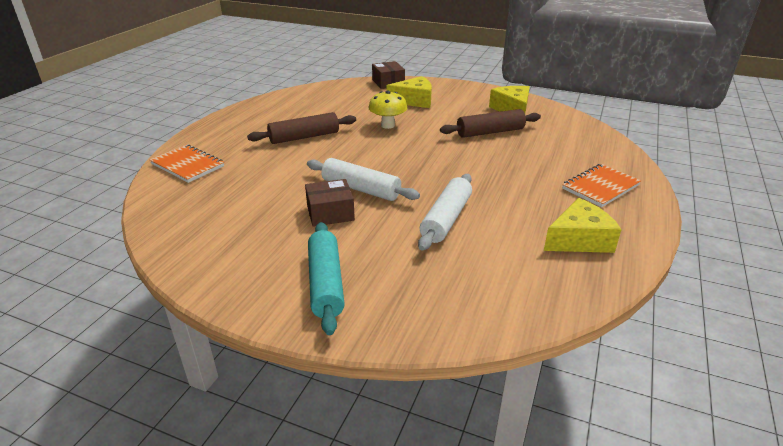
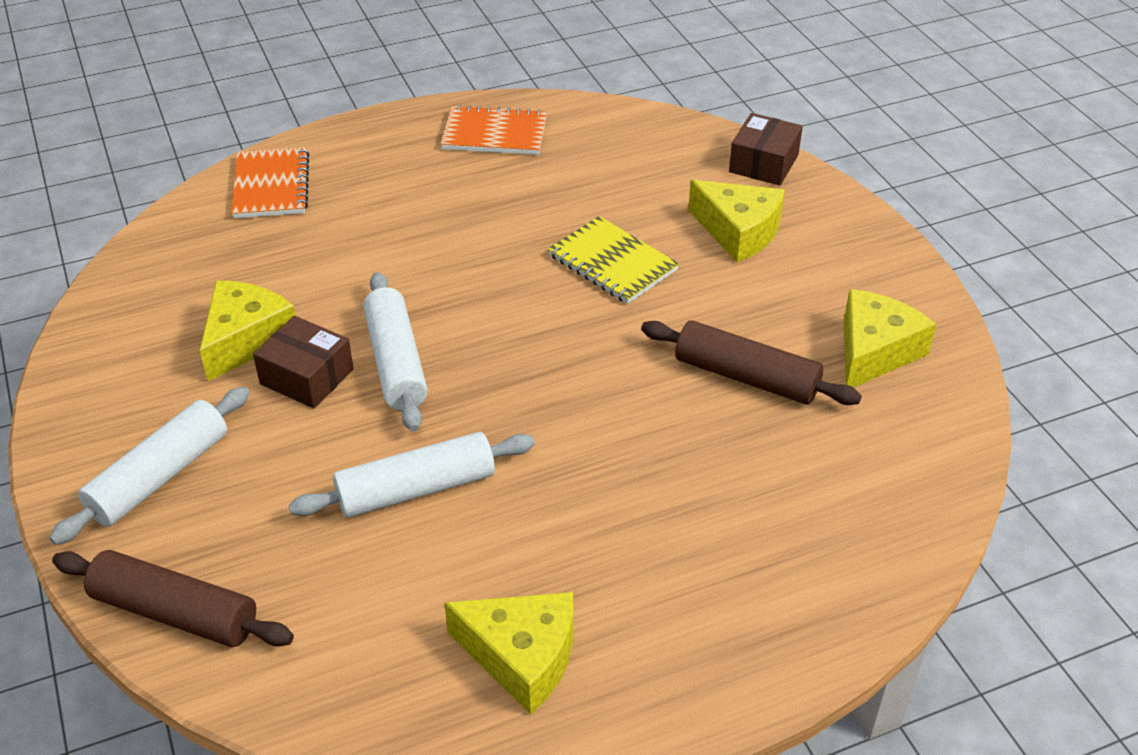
camera: 45 degrees right, 10 degrees up
brown rolling pin [247,112,356,144] -> brown rolling pin moved to [52,550,294,647]
turquoise rolling pin [308,222,345,335] -> white rolling pin [49,386,250,545]
yellow mushroom [368,91,407,129] -> yellow notebook [548,216,679,304]
orange notebook [562,164,641,207] -> orange notebook moved to [441,105,547,155]
none -> yellow cheese [200,280,296,381]

